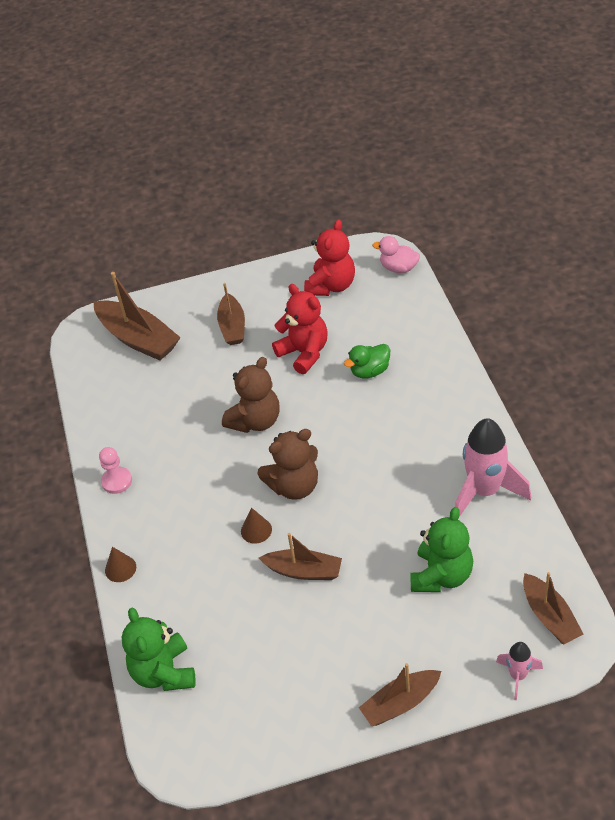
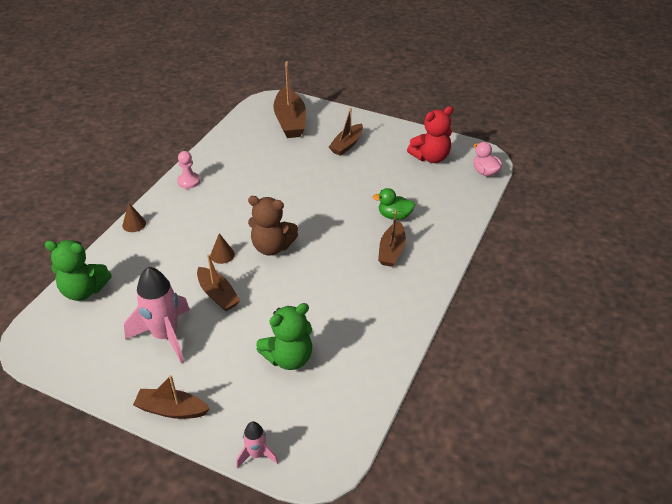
camera: 35 degrees right, 5 degrees down
green teddy bear [122,607,196,691] -> green teddy bear turned 105 degrees counterclockwise [45,240,112,301]
brown teddy bear [222,357,280,433] -> none
red teddy bear [272,284,327,374] -> none
pink rocket [455,418,531,517] -> pink rocket moved to [124,267,190,364]
brown boat [523,572,583,644] -> brown boat moved to [378,210,406,267]

